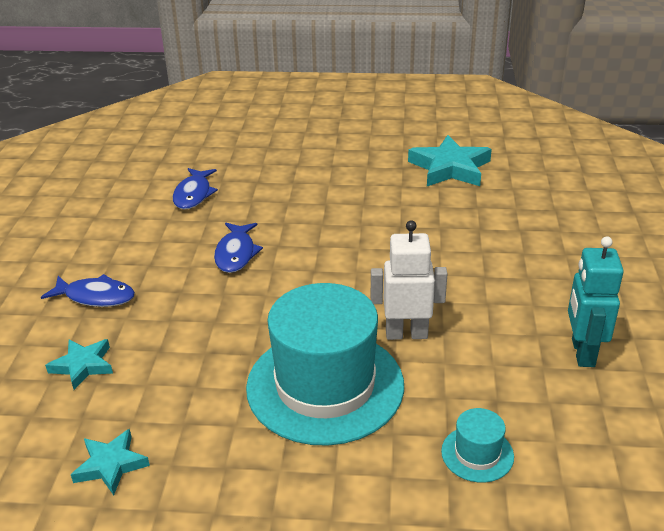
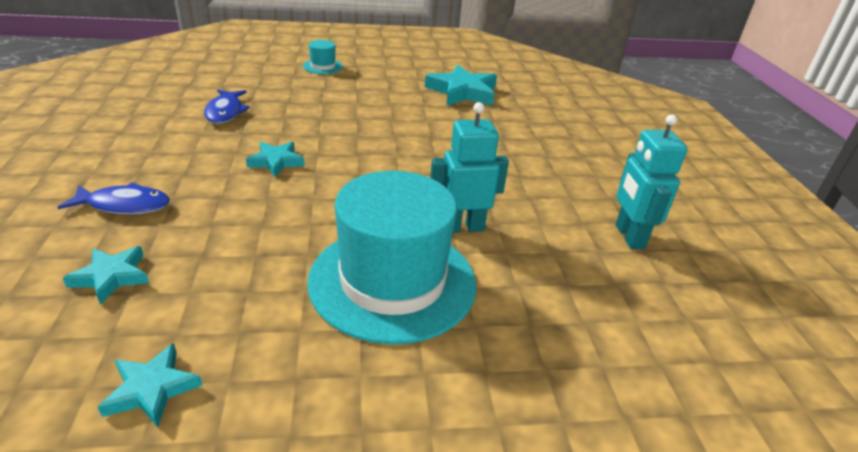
camera: 15 degrees left, 0 degrees up
blue fish [214,223,263,273] -> turquoise star [246,142,305,177]
white robot [371,220,447,340] -> turquoise robot [430,102,509,233]
turquoise hat [441,408,514,483] -> turquoise hat moved to [303,40,343,74]

